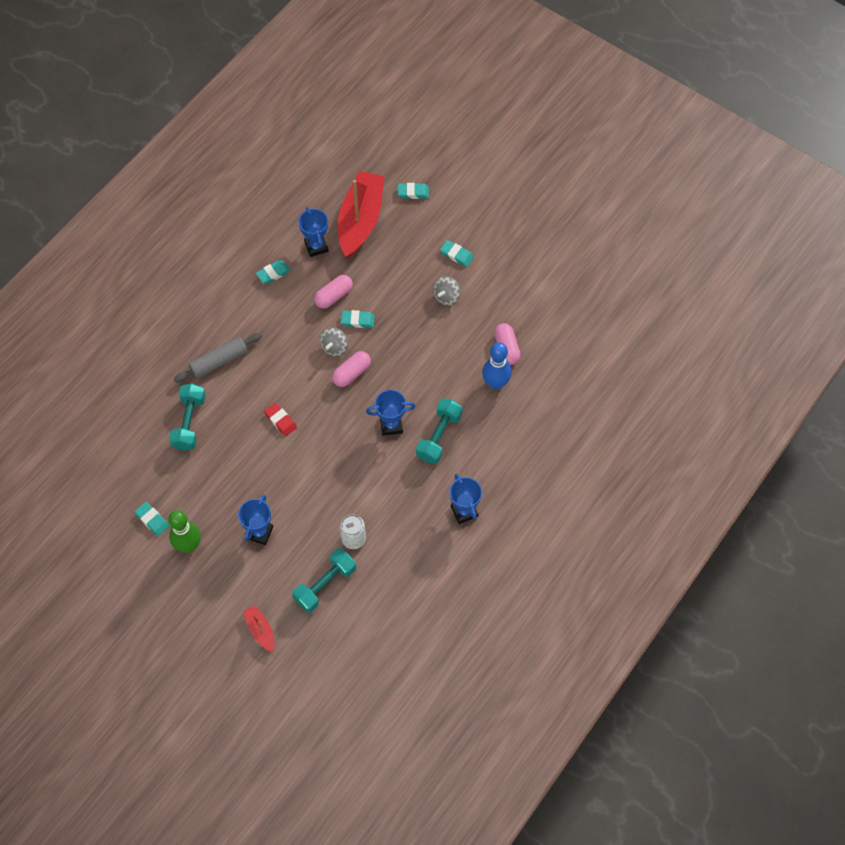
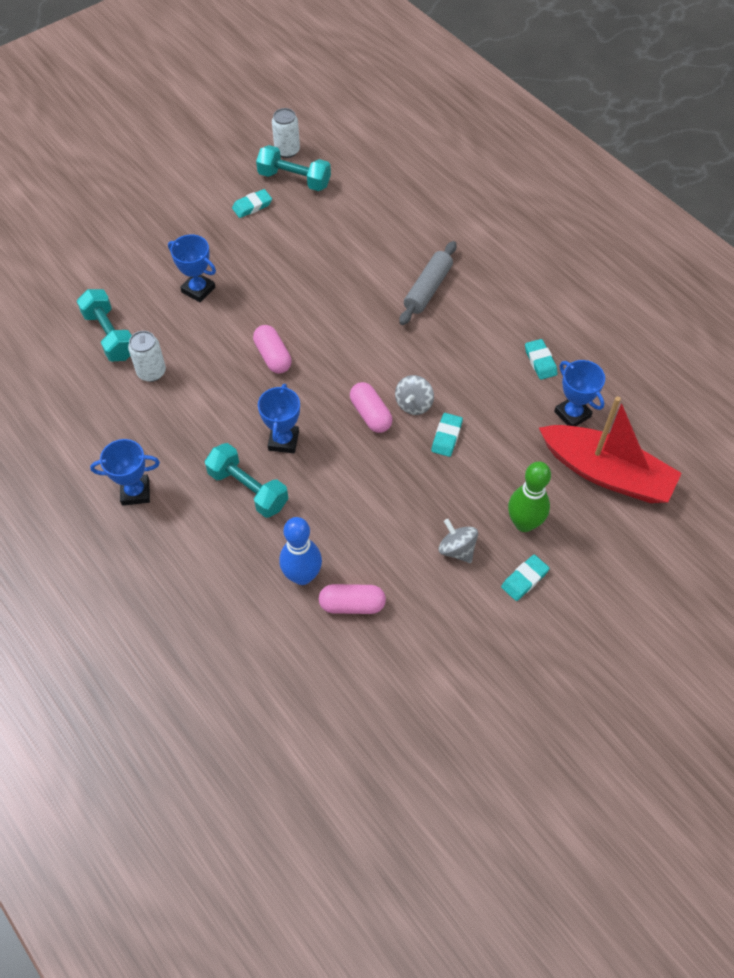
camera: 105 degrees right, 5 degrees down
green bowling pin [168,510,201,553] -> green bowling pin moved to [508,462,551,532]
turquoise dumbbell [169,383,206,451] -> turquoise dumbbell moved to [256,145,331,191]
grey rolling pin [174,333,262,383] -> grey rolling pin turned 45 degrees clockwise [399,241,456,325]
red boat [243,605,274,652] -> none
red eraser [264,403,297,436] -> none
blue trophy [298,207,328,257] -> blue trophy turned 60 degrees clockwise [554,360,605,426]
pink capsule [314,275,353,309] -> pink capsule moved to [253,325,292,373]
grey spinning top [320,327,348,356] -> grey spinning top turned 105 degrees counterclockwise [395,375,434,415]
turquoise eraser [398,183,429,199] -> none
none -> white can [272,108,300,158]

